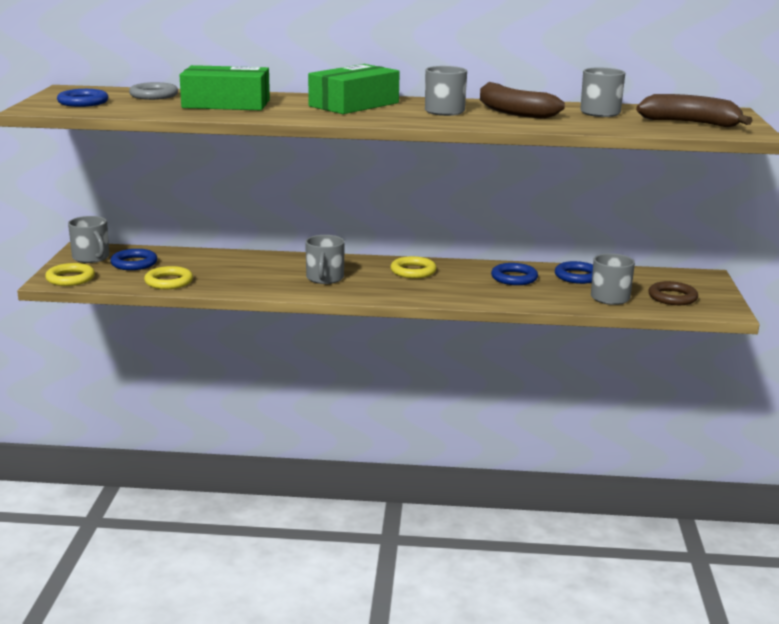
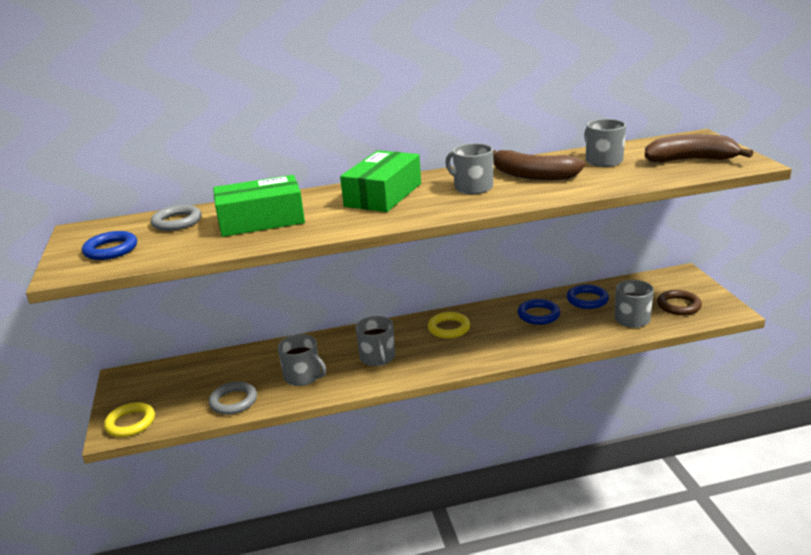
camera: 15 degrees left, 5 degrees up
grey mug [68,216,109,263] -> grey mug moved to [278,334,326,386]
blue ring [110,249,158,270] -> none
yellow ring [144,266,193,289] -> grey ring [209,382,257,415]

